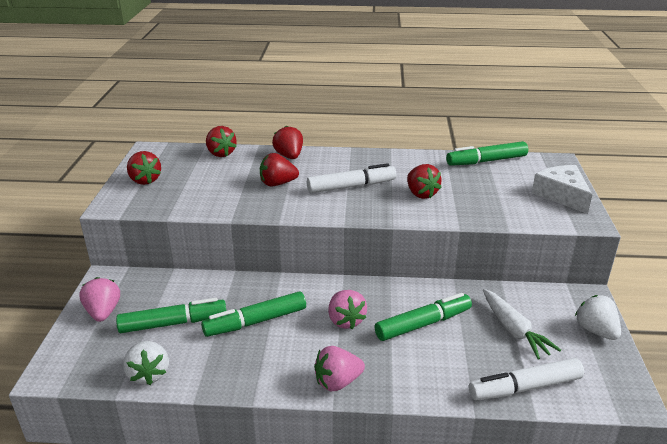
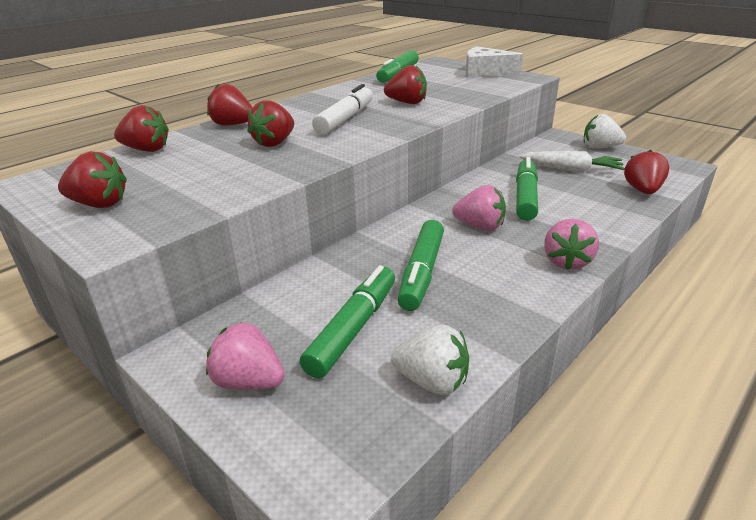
camera: 50 degrees left, 0 degrees up
white marker [469,358,584,400] -> red strawberry [624,150,670,194]

